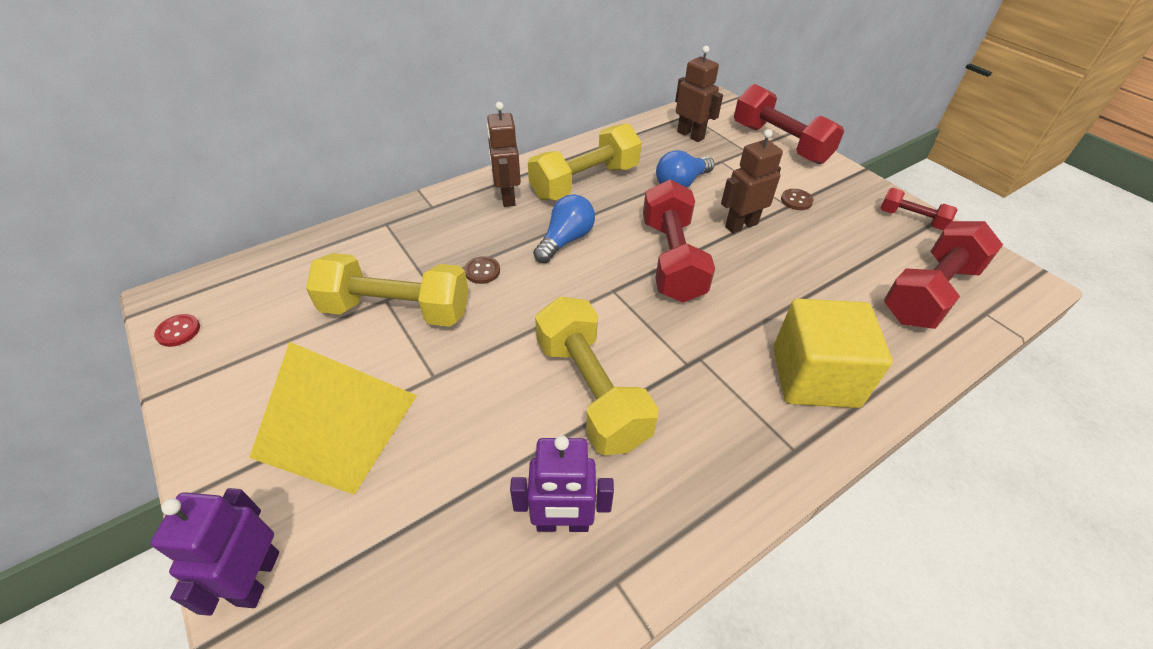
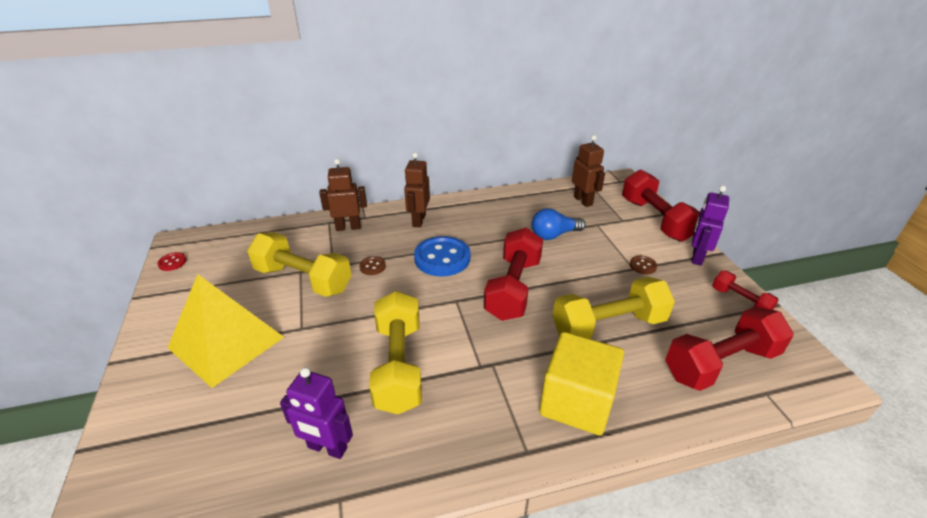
camera: 20 degrees right, 10 degrees down
purple robot [151,488,279,616] -> purple robot moved to [692,185,729,266]
yellow dumbbell [528,123,642,200] -> yellow dumbbell moved to [553,277,675,339]
blue light bulb [533,194,595,263] -> blue button [414,236,470,277]
brown robot [721,129,783,233] -> brown robot moved to [319,159,367,231]

